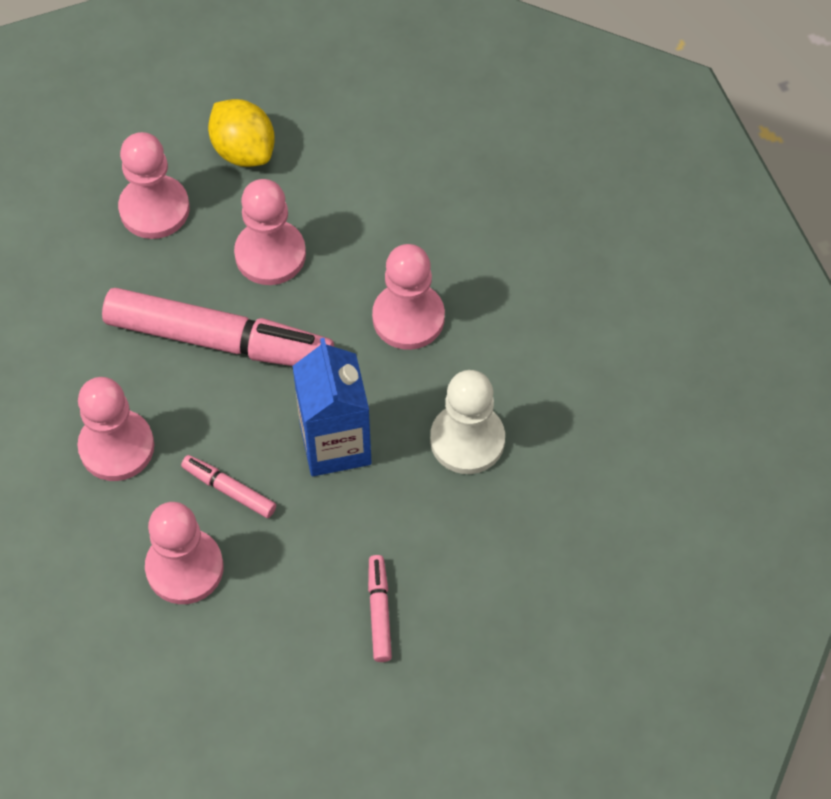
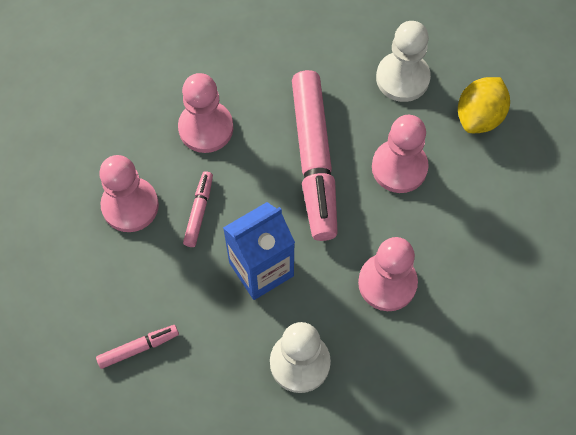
camera: 70 degrees right, 5 degrees up
pink pawn [118,132,190,239] -> white pawn [376,21,431,102]

